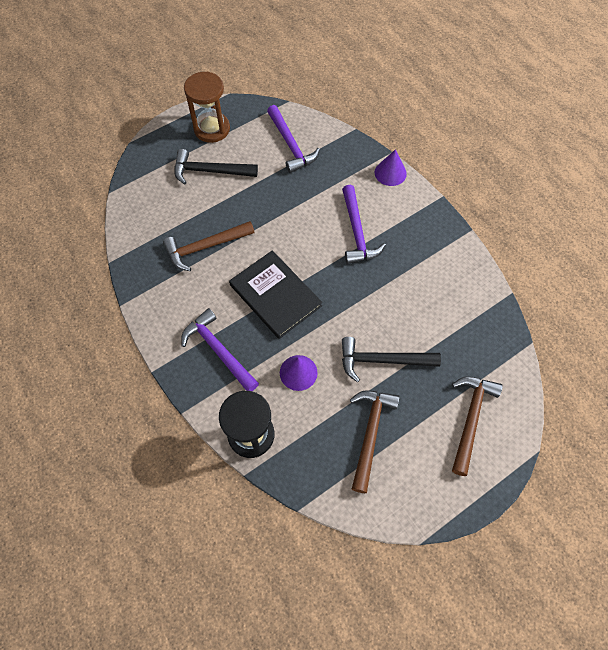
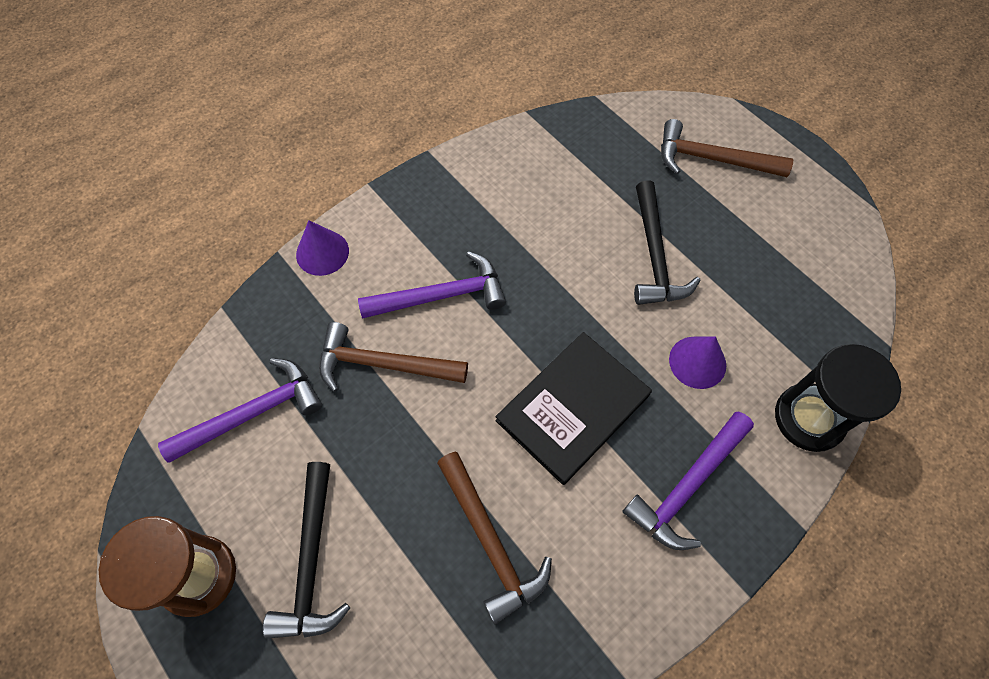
camera: 95 degrees left, 0 degrees up
brown hammer [350,390,400,493] -> brown hammer moved to [319,322,468,392]

